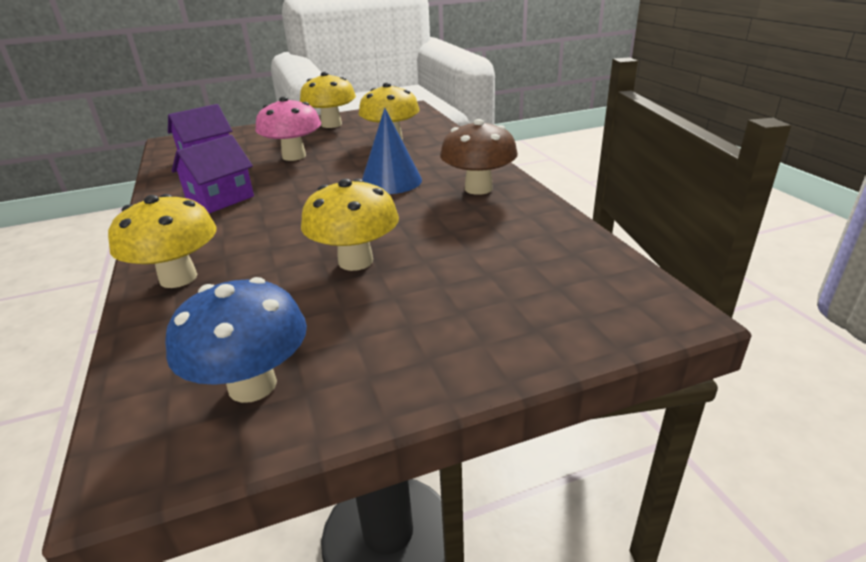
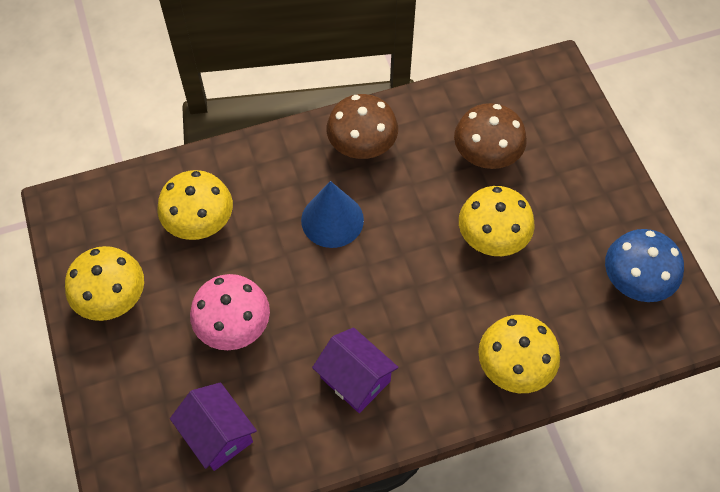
camera: 90 degrees left, 30 degrees up
none -> brown mushroom [454,103,527,169]

